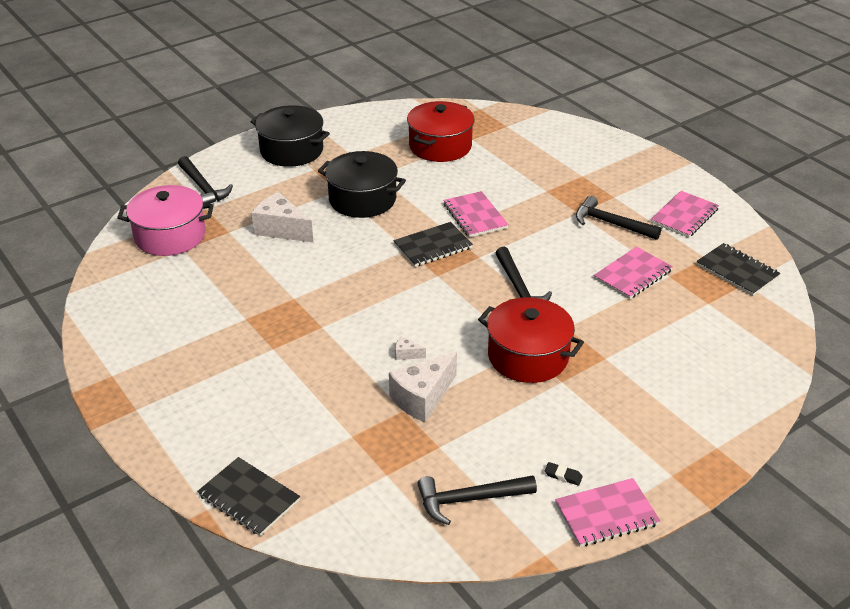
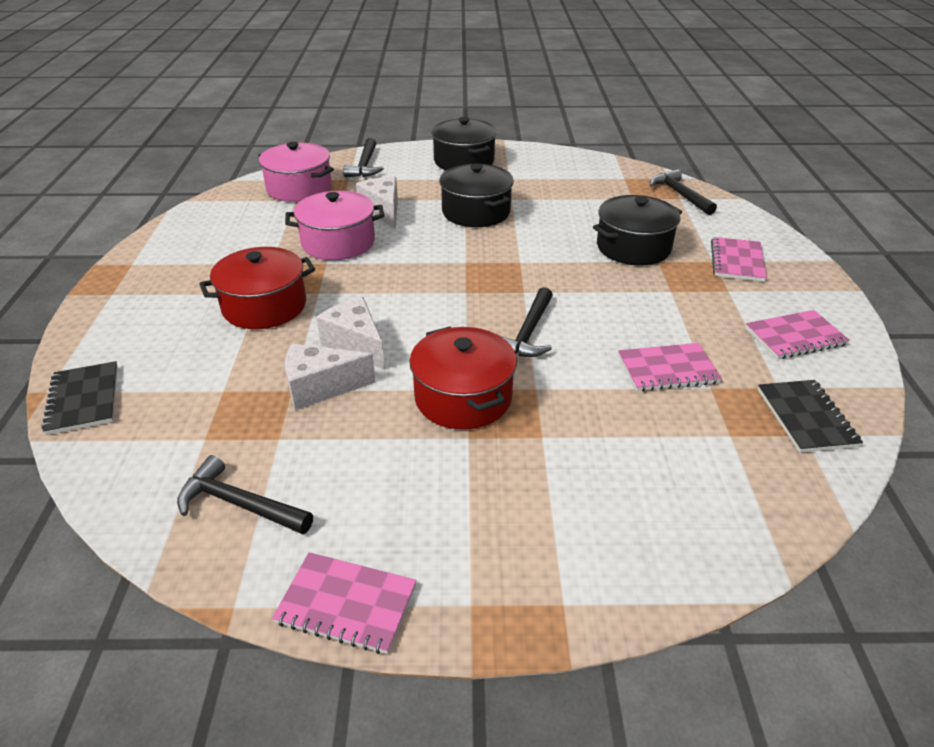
camera: 35 degrees right, 0 degrees up
black notebook [393,222,473,267] -> none
white cheese [395,336,426,360] -> white cheese [316,297,385,370], size x2.32
red pot [407,101,474,162] -> red pot moved to [199,247,315,329]
pink notebook [443,191,509,238] -> pink notebook moved to [711,237,767,282]
black eraser [545,462,583,486] -> none
black hammer [576,196,661,240] -> black hammer moved to [650,169,717,215]
none -> pink pot [285,191,384,260]
none -> black pot [593,195,682,265]

